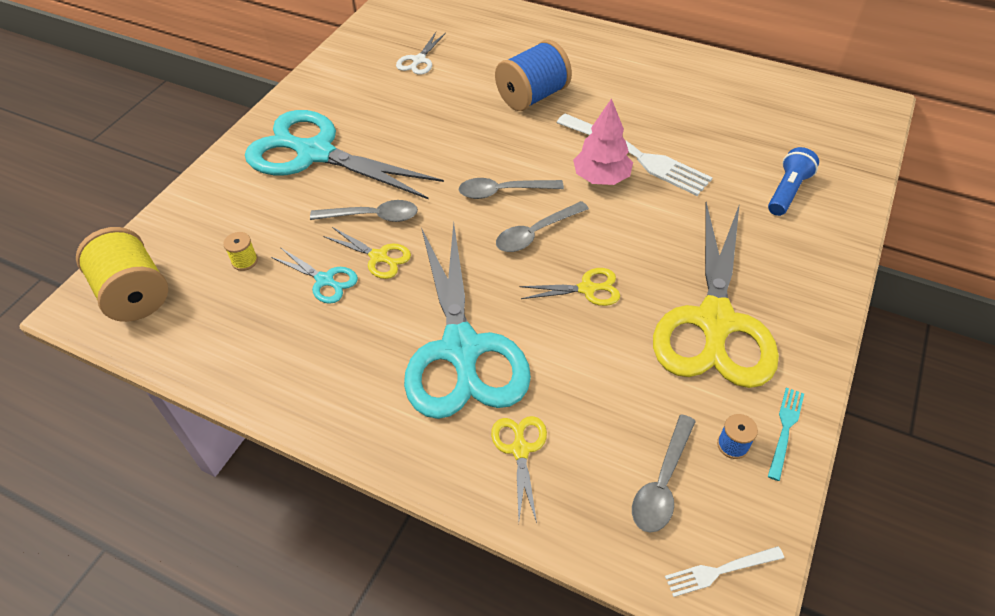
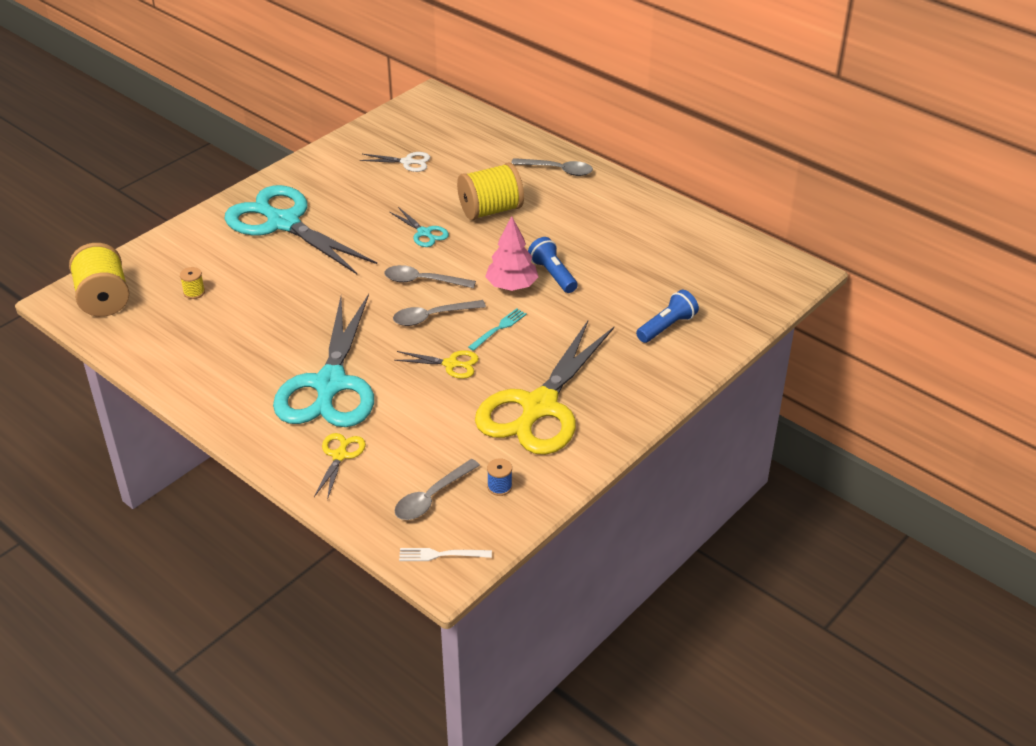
camera: 15 degrees right, 10 degrees down
turquoise scissors [271,247,358,304] -> turquoise scissors moved to [390,207,449,247]
grey spoon [310,200,418,222] -> grey spoon moved to [511,158,593,176]
yellow scissors [323,227,411,279] -> none
white scissors [396,32,446,75] -> white scissors turned 120 degrees counterclockwise [360,152,431,172]
blue spool [495,40,572,111] -> yellow spool [457,163,524,220]
white fork [557,113,713,196] -> blue flashlight [528,237,578,293]
turquoise fork [768,388,804,481] -> turquoise fork moved to [468,308,527,351]

